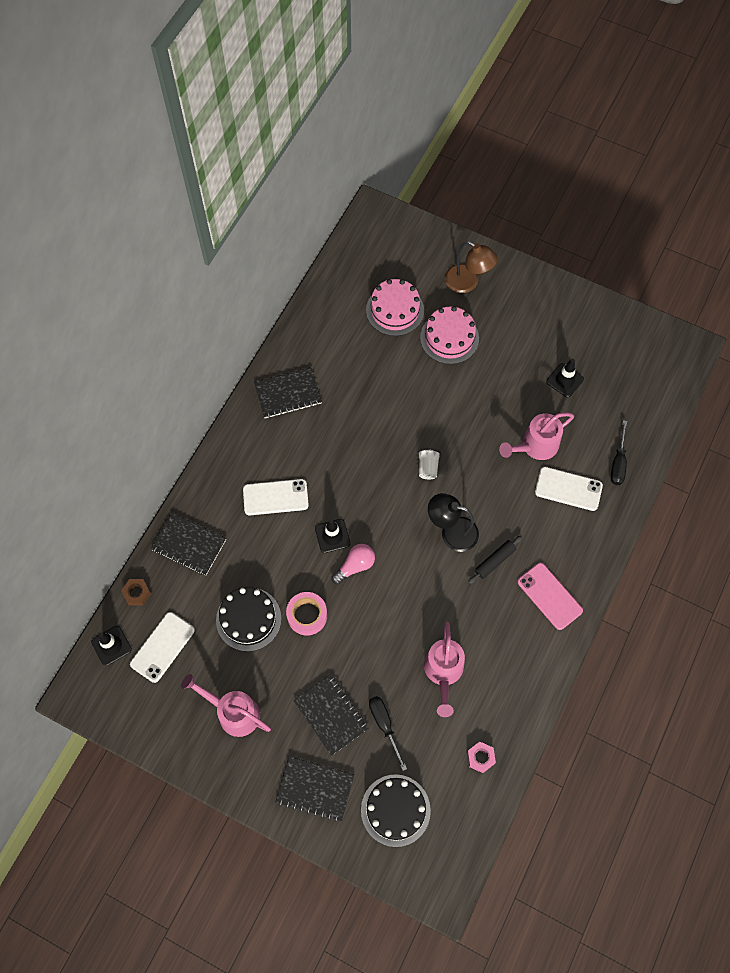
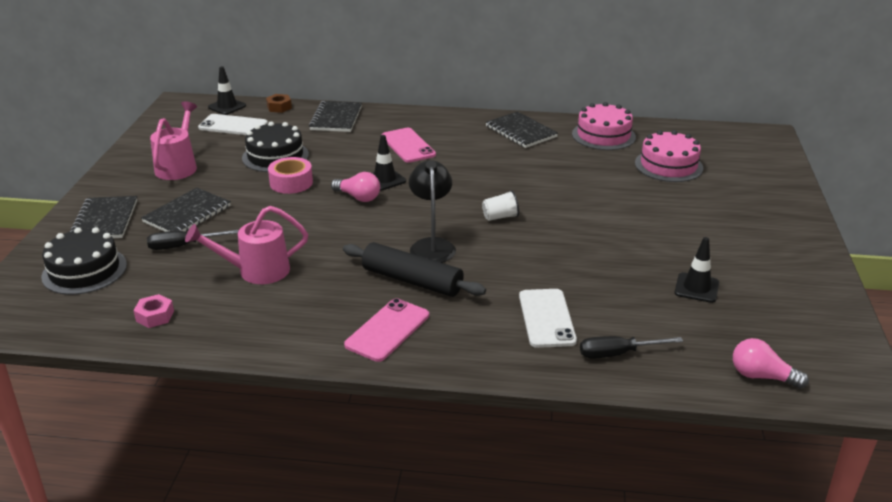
camera: 70 degrees right, 35 degrees down
white phone [243,479,309,515] -> pink phone [382,128,436,163]
black screwdriver [369,696,407,771] -> black screwdriver turned 150 degrees counterclockwise [147,230,238,250]
pink cake [420,306,479,364] -> pink cake moved to [572,102,636,150]
brown lamp [445,241,498,293] -> none
black rolling pin [468,536,523,584] -> black rolling pin [343,242,486,297], size x1.72
pink watering can [499,412,574,460] -> none
none -> pink light bulb [733,338,809,389]

